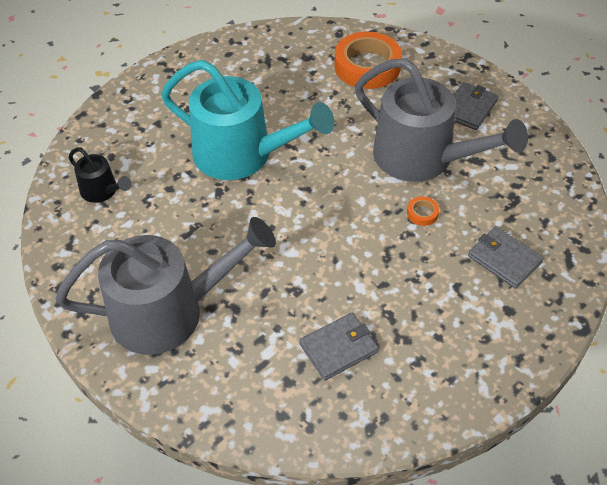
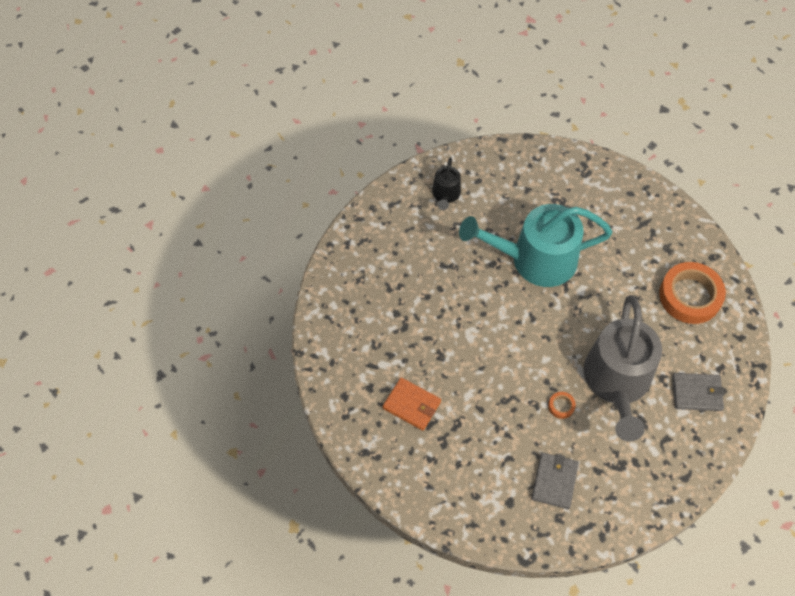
camera: 60 degrees right, 10 degrees up
grey watering can [55,217,276,355] -> none
turquoise watering can [161,60,334,180] -> turquoise watering can turned 90 degrees clockwise [459,204,613,287]
grey wallet [299,313,379,380] -> orange wallet [383,377,441,431]

